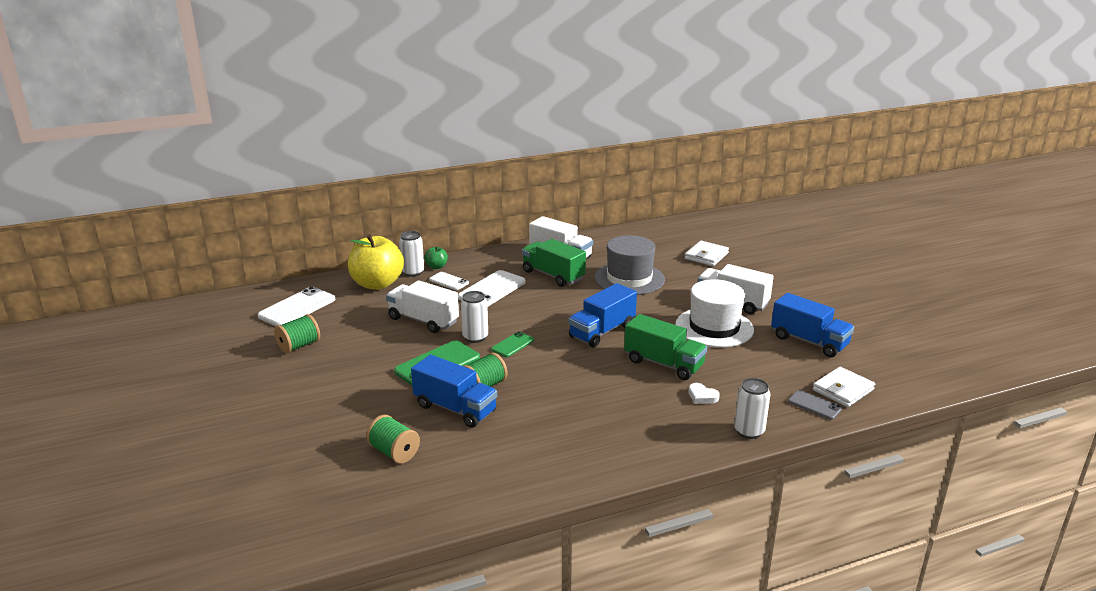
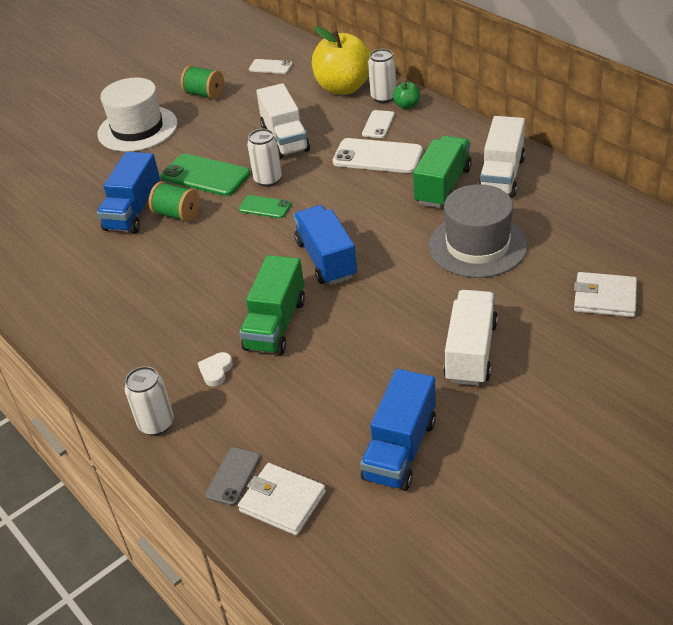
camera: 75 degrees right, 15 degrees up
white phone [258,286,335,326] -> white phone [249,59,292,74], size x0.56
green spool [366,415,420,463] -> none
white truck [386,280,459,333] -> white truck turned 150 degrees clockwise [256,83,310,159]
blue truck [568,283,637,348] -> blue truck turned 45 degrees clockwise [293,205,357,285]
white hat [675,279,754,348] -> white hat moved to [97,78,177,152]

